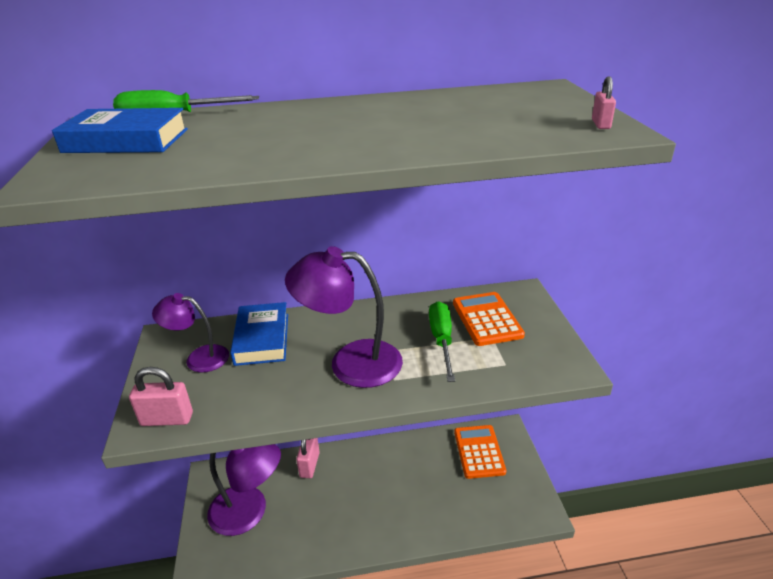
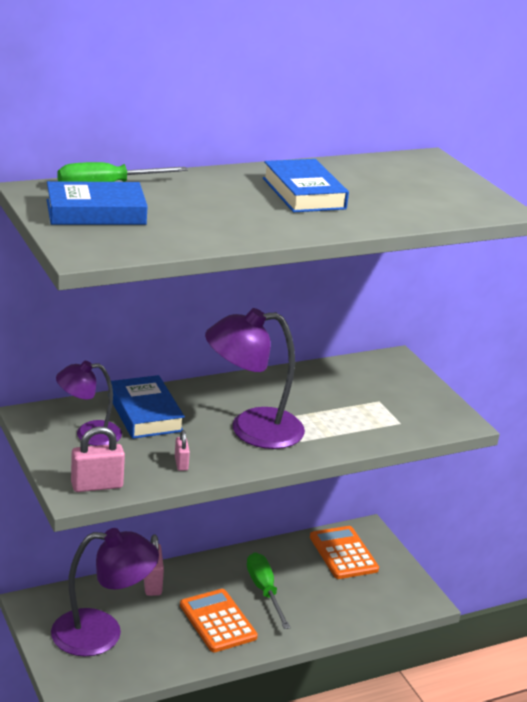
camera: 20 degrees left, 5 degrees down
green screwdriver [429,301,455,382] -> green screwdriver moved to [247,552,291,629]
orange calculator [453,292,525,346] -> orange calculator moved to [180,589,258,652]
pink padlock [592,76,616,129] -> pink padlock moved to [175,430,190,471]
none -> blue book [263,159,349,212]

